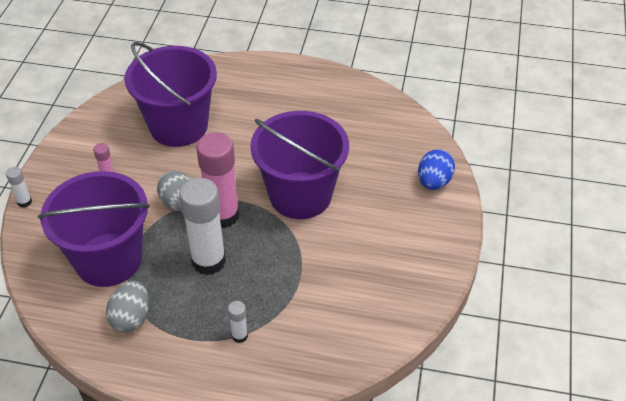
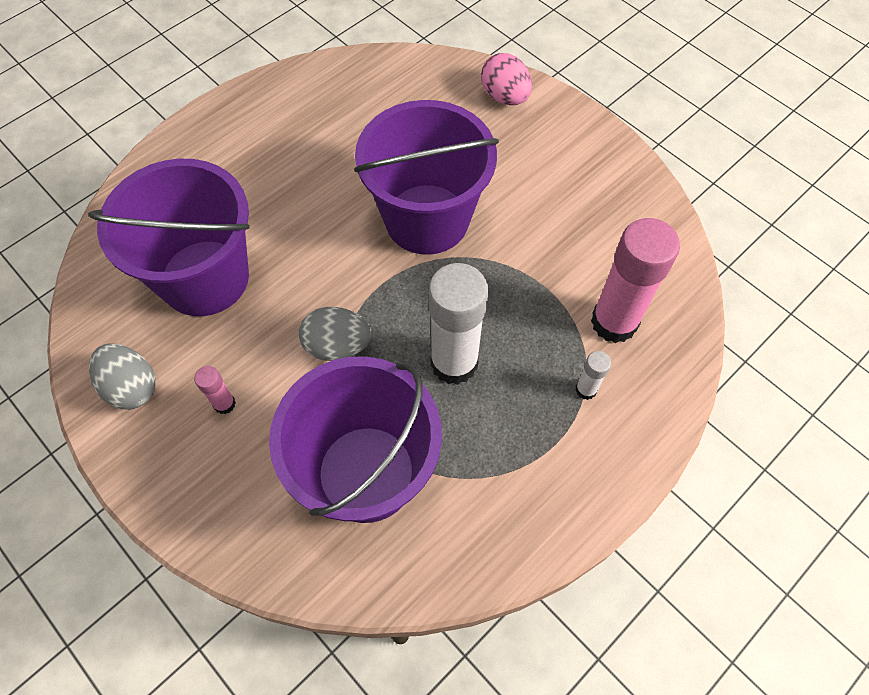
camera: 55 degrees left, 15 degrees up
white glue stick [6,167,32,208] -> none
grey egg [106,281,149,332] -> grey egg moved to [89,344,156,410]
pink glue stick [196,132,239,228] -> pink glue stick moved to [591,218,680,343]
blue egg [418,149,455,190] -> pink egg [481,53,532,105]

